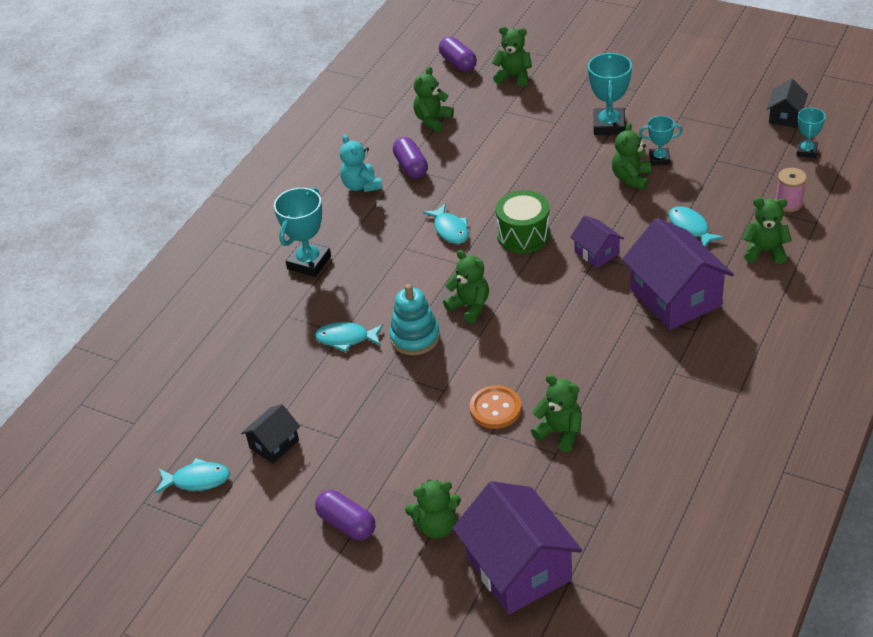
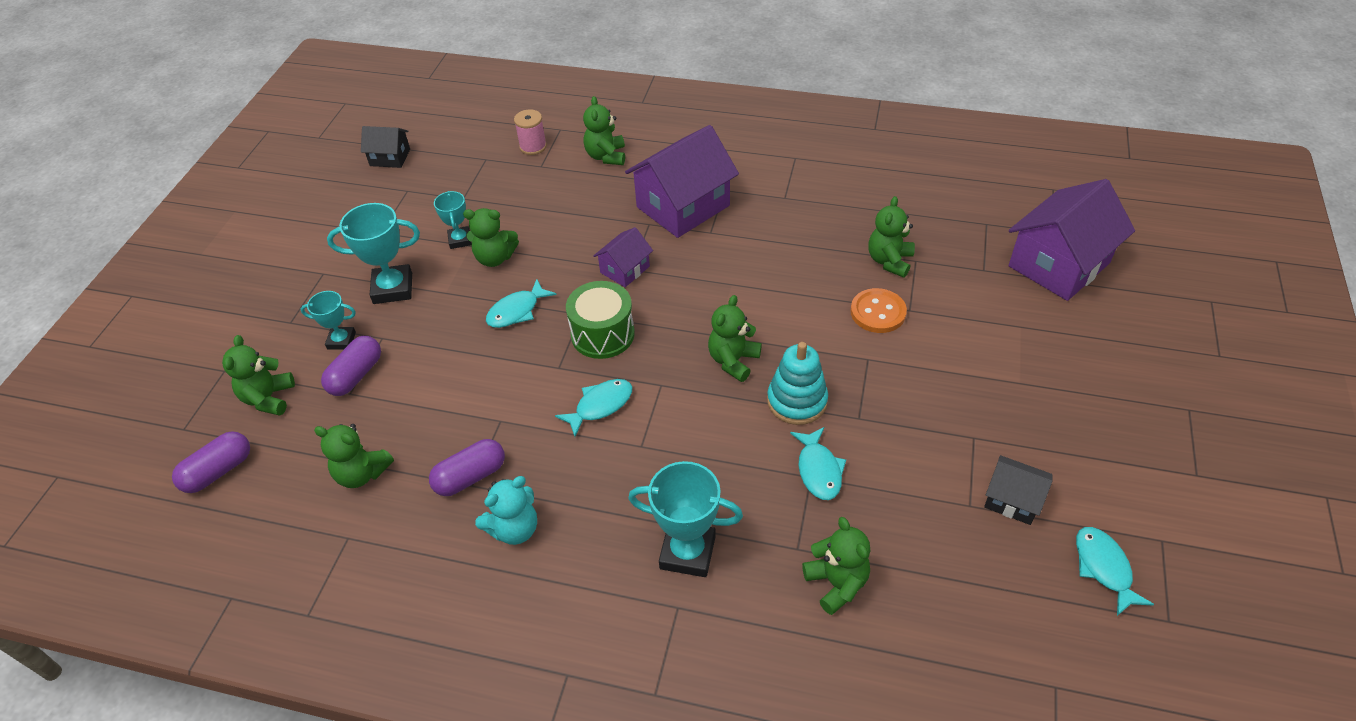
camera: 105 degrees left, 5 degrees up
purple capsule [315,490,375,540] -> purple capsule moved to [321,336,381,396]
green teddy bear [405,480,461,539] -> green teddy bear moved to [802,517,870,615]
turquoise fish [669,206,724,246] -> turquoise fish moved to [486,279,556,328]
turquoise trophy [796,107,825,158] -> turquoise trophy moved to [301,291,356,350]

